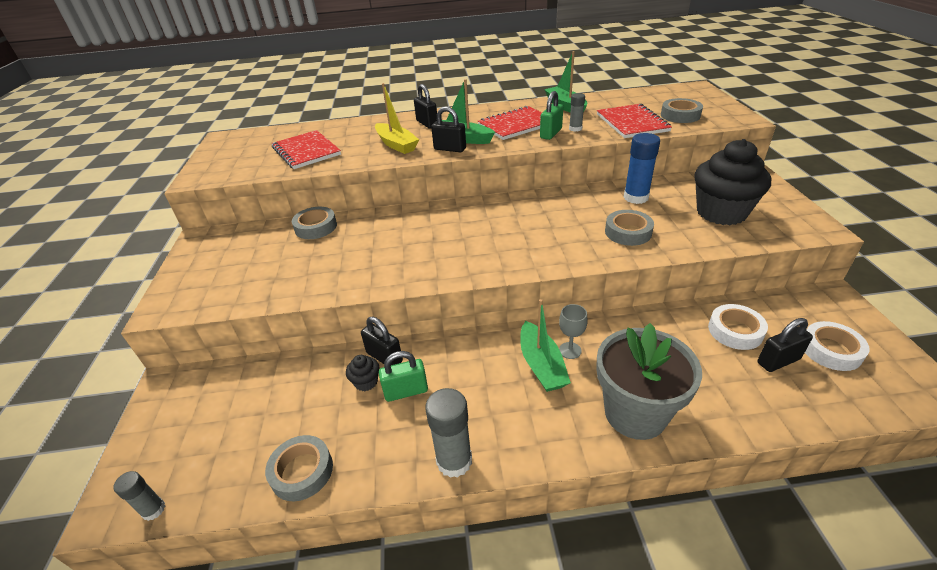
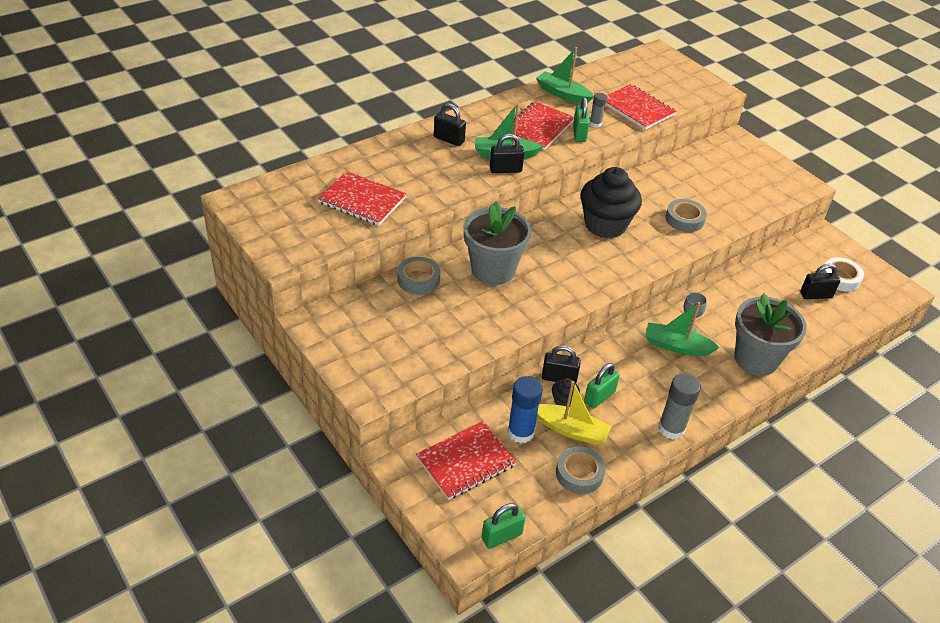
camera: 35 degrees left, 5 degrees up
grey glue stick [114,471,165,521] -> green padlock [482,503,525,549]
yellow boat [375,83,419,154] -> yellow boat moved to [537,381,612,445]
green boat [520,299,571,392] -> green boat turned 150 degrees clockwise [645,302,720,356]
blue glue stick [624,133,660,204] -> blue glue stick moved to [508,376,543,443]
grey tape [661,98,703,123] -> none
black cupcake [694,139,771,225] -> black cupcake moved to [580,167,642,238]
white tape [708,304,768,350] -> none
black padlock [758,318,813,372] -> black padlock turned 45 degrees clockwise [800,264,840,299]
none -> red notebook [416,421,517,500]
none -> grey flower pot [464,201,532,285]

